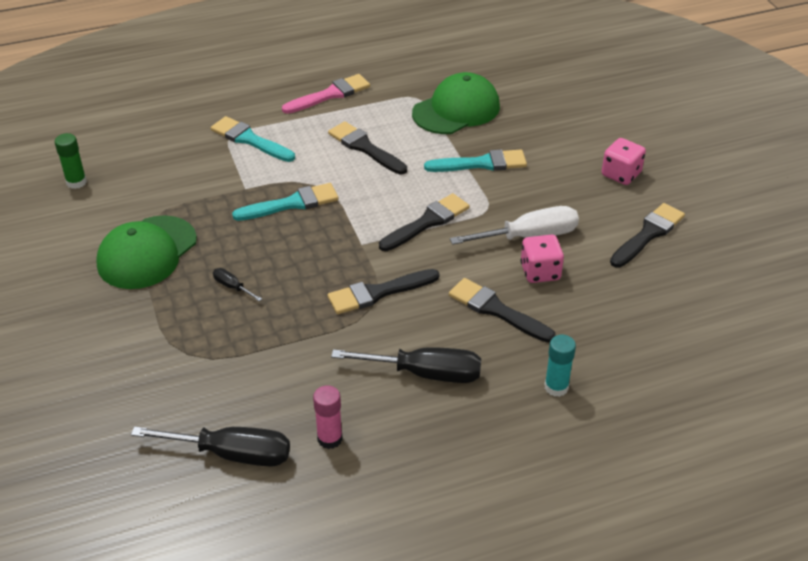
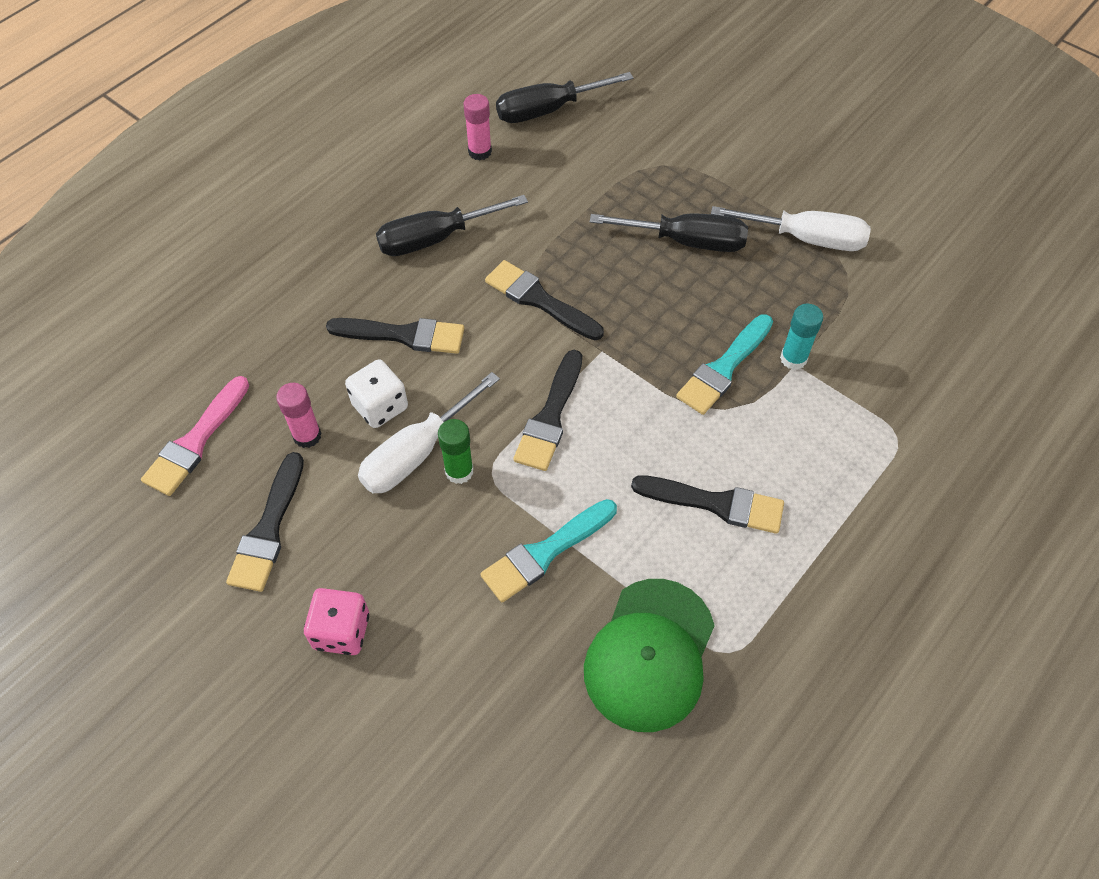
camera: 150 degrees right, 15 degrees up
green glue stick [55,133,87,189] -> green glue stick moved to [438,419,474,484]
green cap [96,215,197,289] -> white screwdriver [711,206,871,251]
turquoise brush [211,116,295,162] -> none
black screwdriver [213,268,262,301] -> black screwdriver [590,213,748,252], size x2.17
pink brush [282,74,370,114] -> pink brush moved to [141,376,249,496]
black brush [328,269,440,314] -> black brush turned 90 degrees counterclockwise [485,260,604,340]
pink dice [521,235,564,283] -> white dice [345,359,408,428]
turquoise glue stick [545,335,576,397] -> turquoise glue stick moved to [780,304,823,370]
none -> pink glue stick [276,383,321,448]

